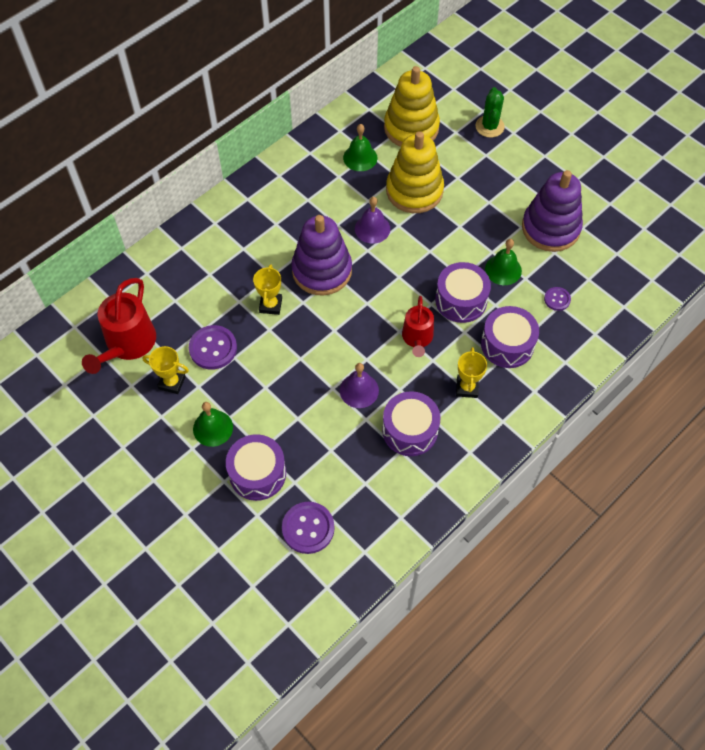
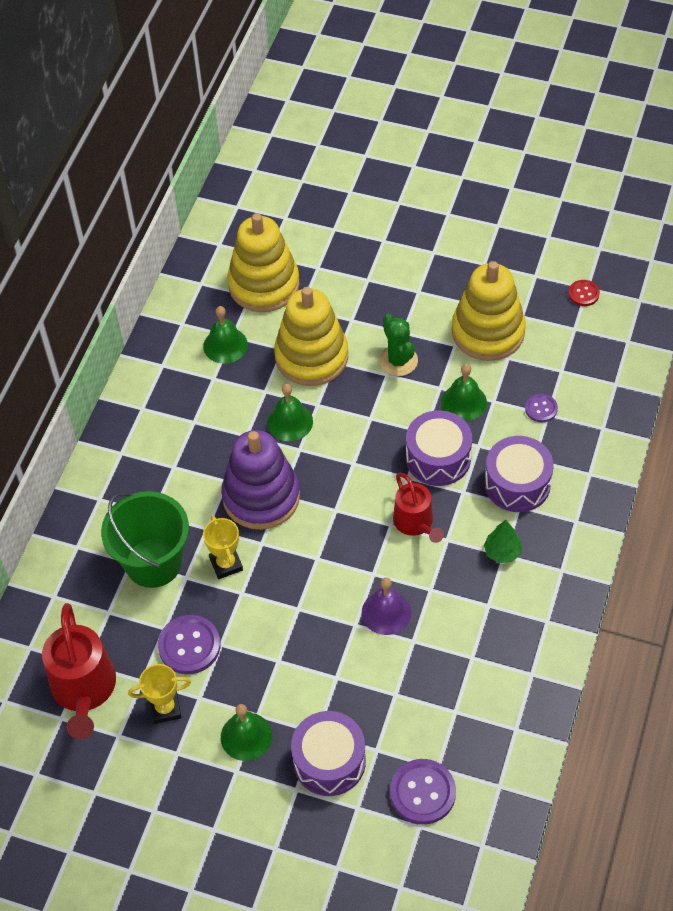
camera: 25 degrees left, 5 degrees down
purple bell [355,197,390,244] -> green bell [267,384,313,441]
purple drum [382,391,441,456] -> none
yellow trophy [456,347,487,398] -> green tree [484,520,522,563]
green cactus [475,87,505,138] -> green cactus moved to [379,314,418,376]
purple stacking toy [522,170,583,252] -> yellow stacking toy [452,261,526,361]
none -> green bucket [101,491,189,588]
none -> red button [568,280,600,306]

